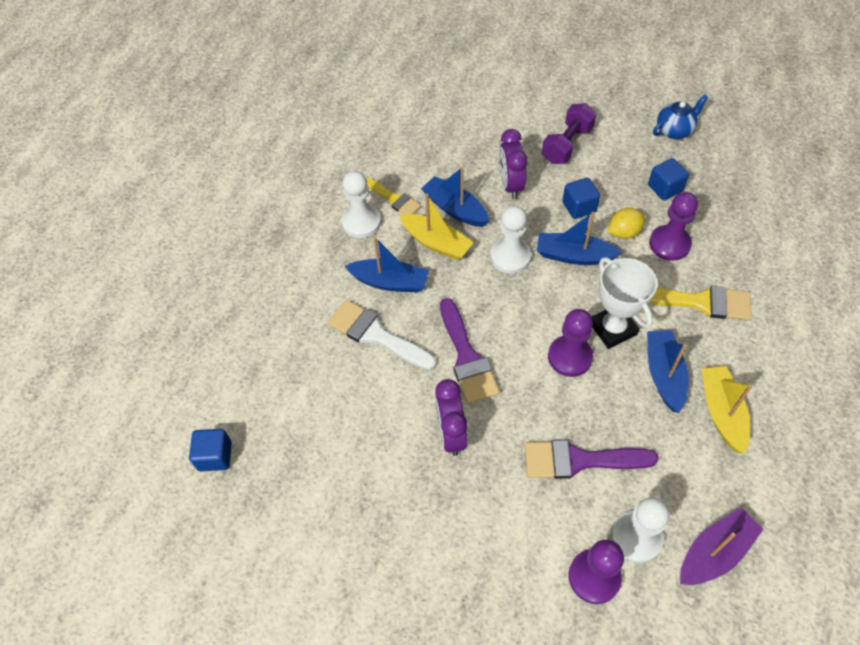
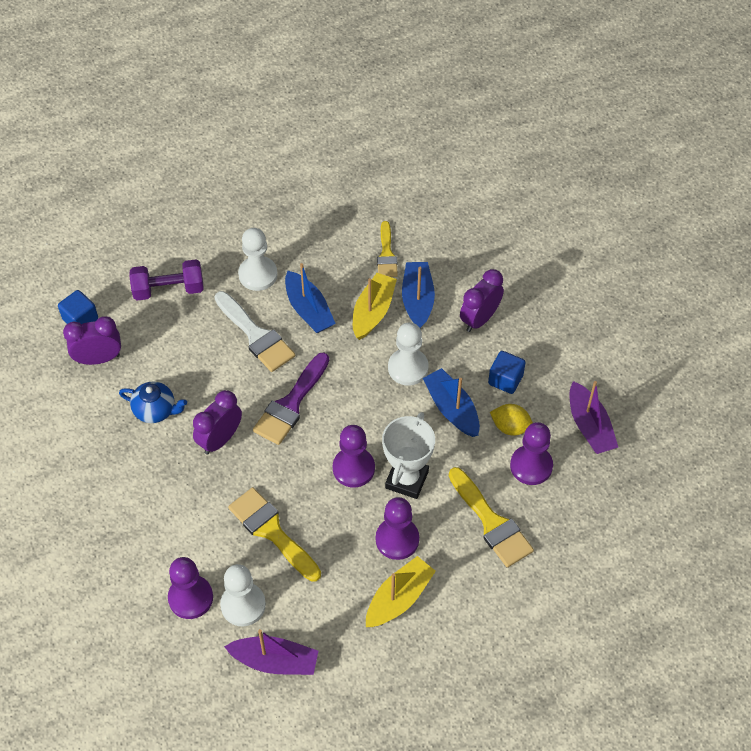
camera: 45 degrees right, 0 degrees up
white brush [328,300,436,370] -> white brush turned 150 degrees clockwise [214,291,295,372]
white pawn [341,171,381,238] -> white pawn moved to [238,228,278,291]
yellow boat [400,194,474,260] -> yellow boat turned 150 degrees counterclockwise [353,273,397,340]
purple brush [525,440,659,479] -> yellow brush [228,487,321,582]
purple dumbbell [542,103,596,164] -> purple dumbbell moved to [129,259,204,301]
blue boat [647,330,689,413] -> purple pawn [376,497,419,560]
blue cube [648,158,689,200] -> purple boat [570,381,618,454]
blue teapot [653,95,708,139] -> blue teapot moved to [119,382,187,423]
none -> purple clock [63,316,121,365]

